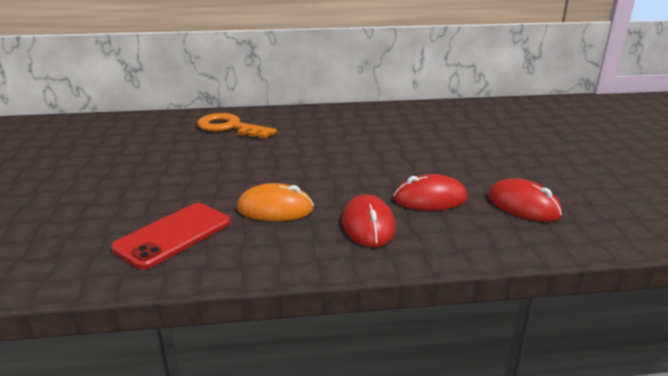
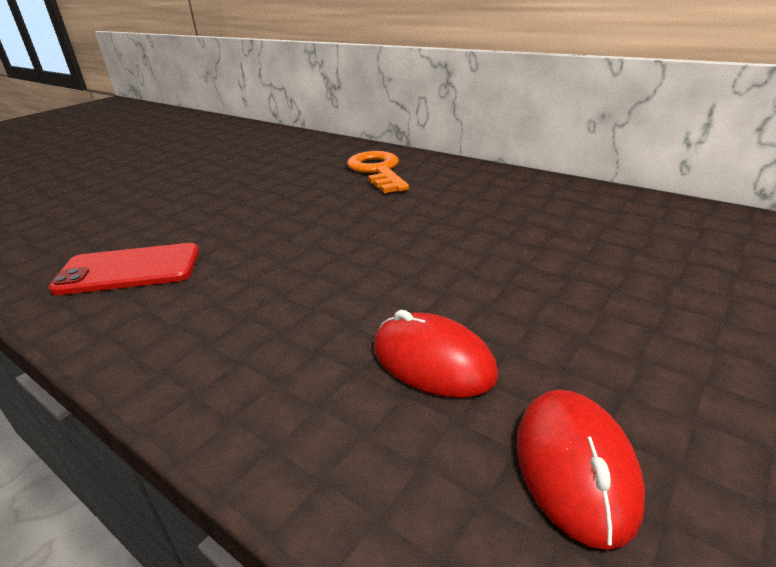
camera: 45 degrees right, 5 degrees up
orange mouse [237,183,314,221] -> none
red mouse [342,194,396,247] -> none

